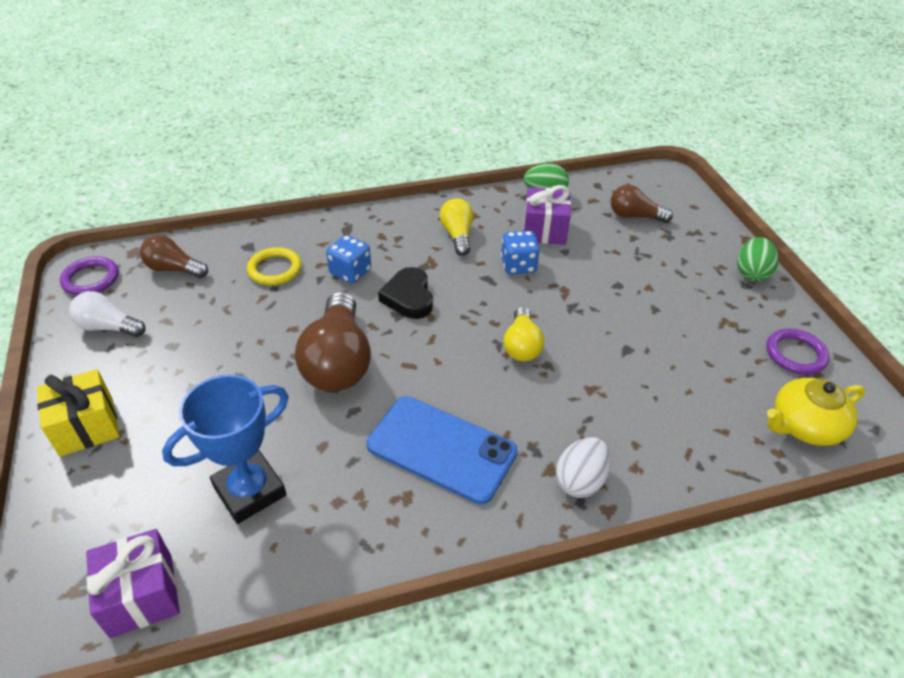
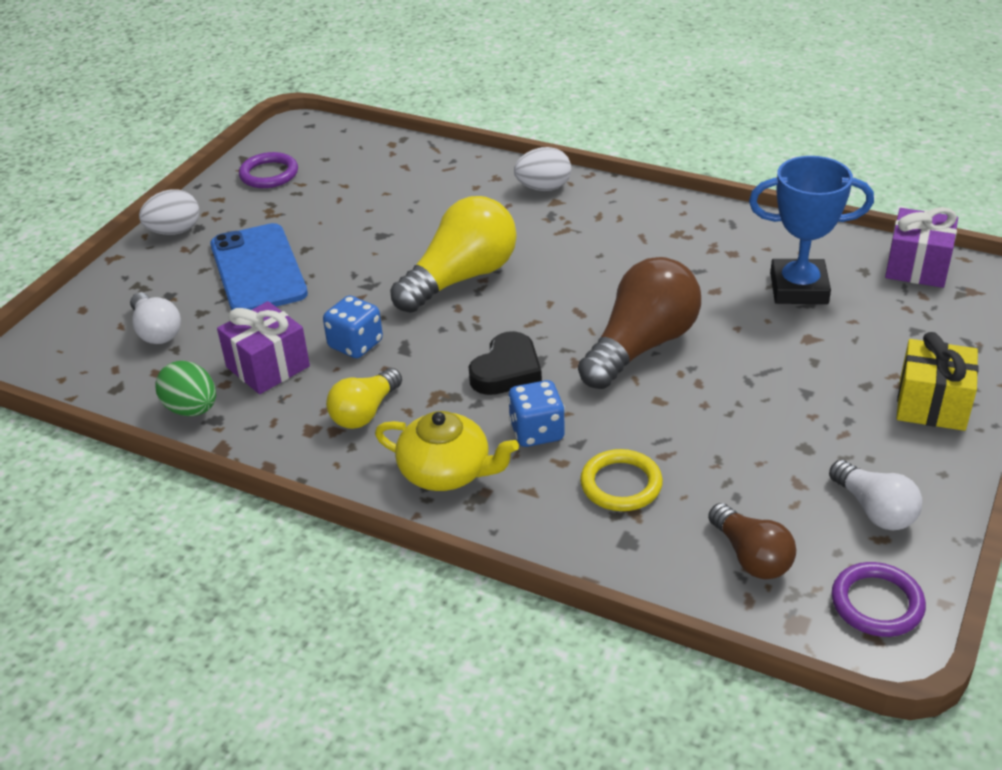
camera: 135 degrees left, 5 degrees down
blue phone [366,396,518,504] -> blue phone moved to [210,223,308,310]
yellow light bulb [504,307,544,361] -> yellow light bulb [390,196,517,313], size x1.75
brown light bulb [611,185,673,223] -> white light bulb [130,292,181,344]
green egg [737,237,779,281] -> white egg [139,189,199,235]
yellow teapot [767,378,865,446] -> yellow teapot moved to [375,411,519,491]

